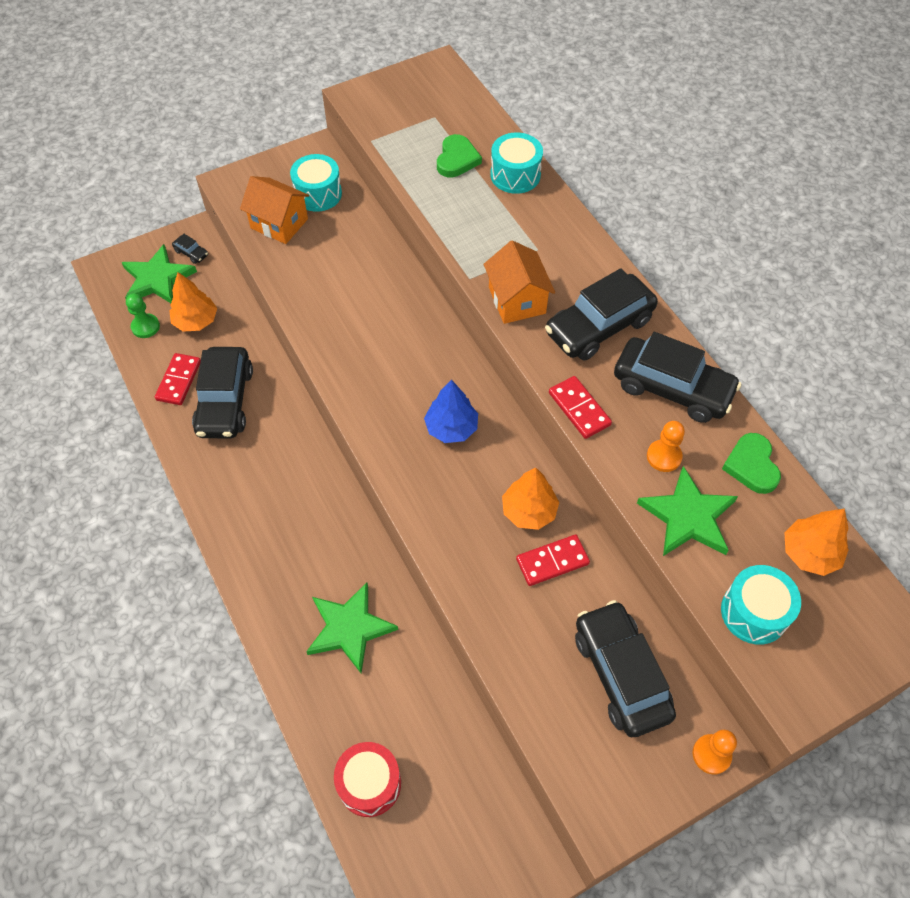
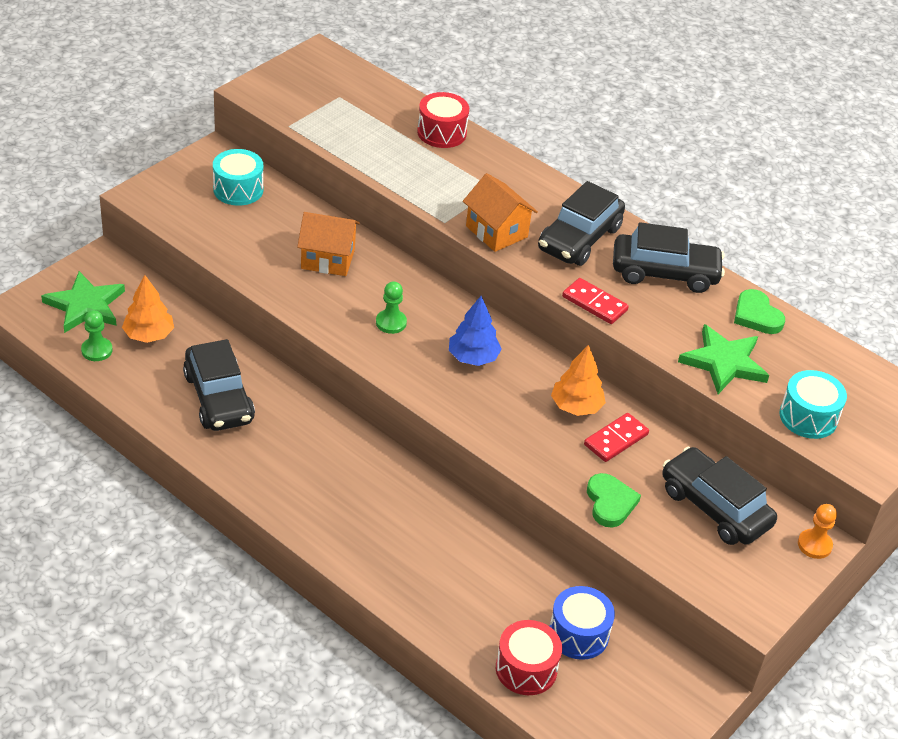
camera: 25 degrees left, 15 degrees down
red domino [155,353,201,405] -> none
black car [172,234,208,264] -> none
orange house [240,176,309,244] -> orange house moved to [297,212,360,276]
green star [306,582,398,673] -> none
green heart [437,134,482,177] -> green heart moved to [587,473,641,528]
turquoise drum [491,132,543,194] -> red drum [417,92,469,148]
orange pawn [647,421,685,472] -> none
orange tree [784,509,849,576] -> none
none -> green pawn [376,281,407,334]
none -> blue drum [549,586,615,660]

